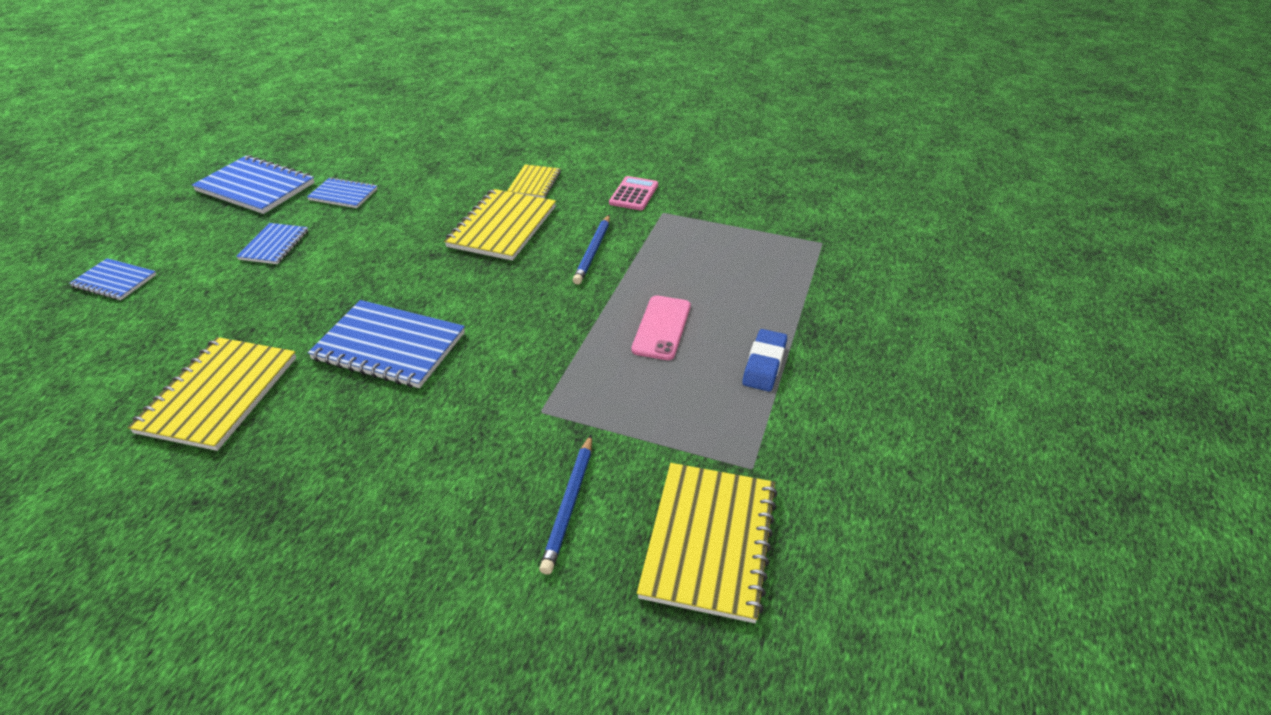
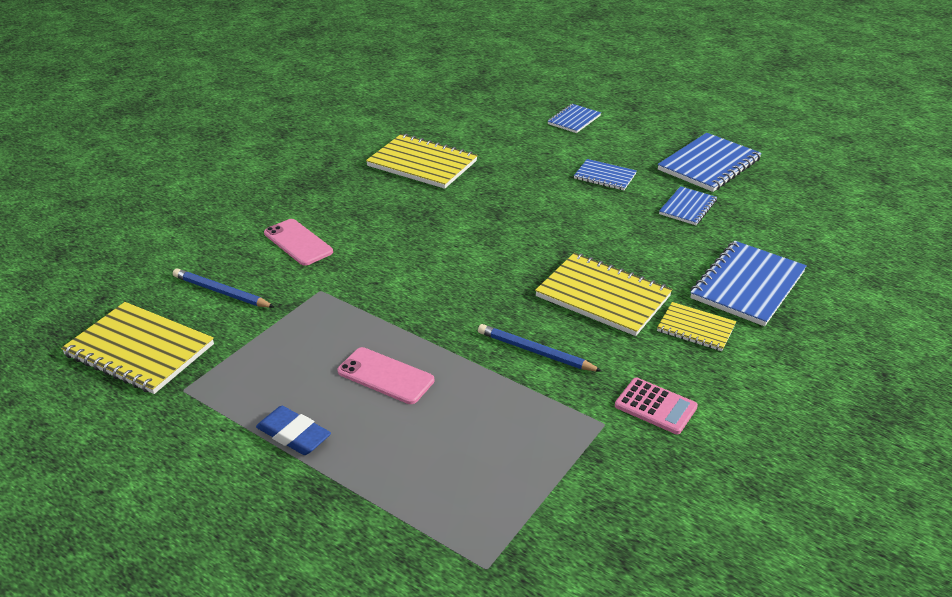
camera: 105 degrees right, 5 degrees down
blue notebook [308,300,465,388] -> blue notebook moved to [690,241,807,326]
none -> pink phone [264,219,333,266]

